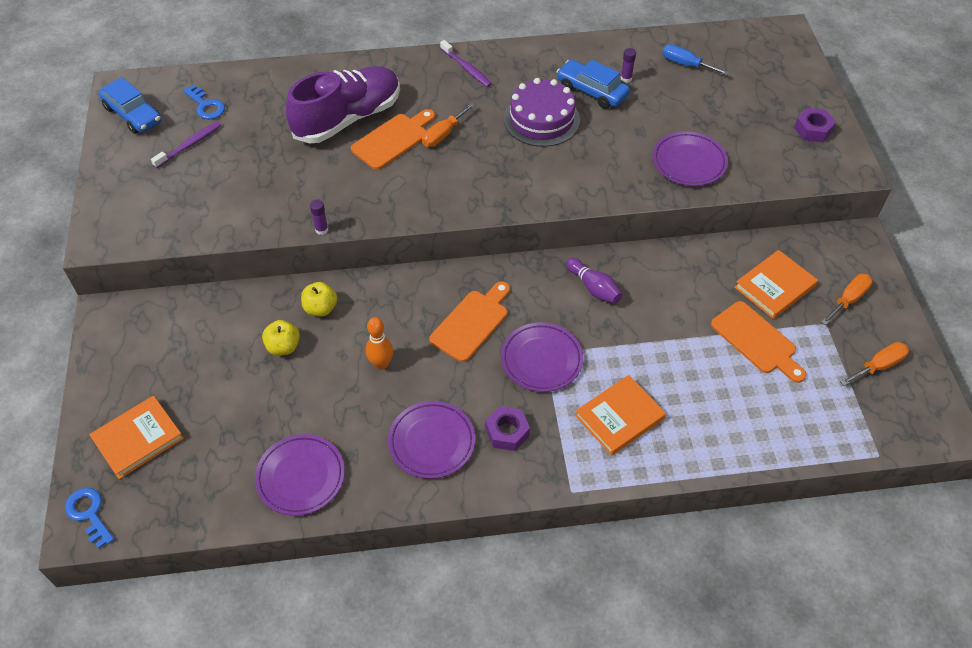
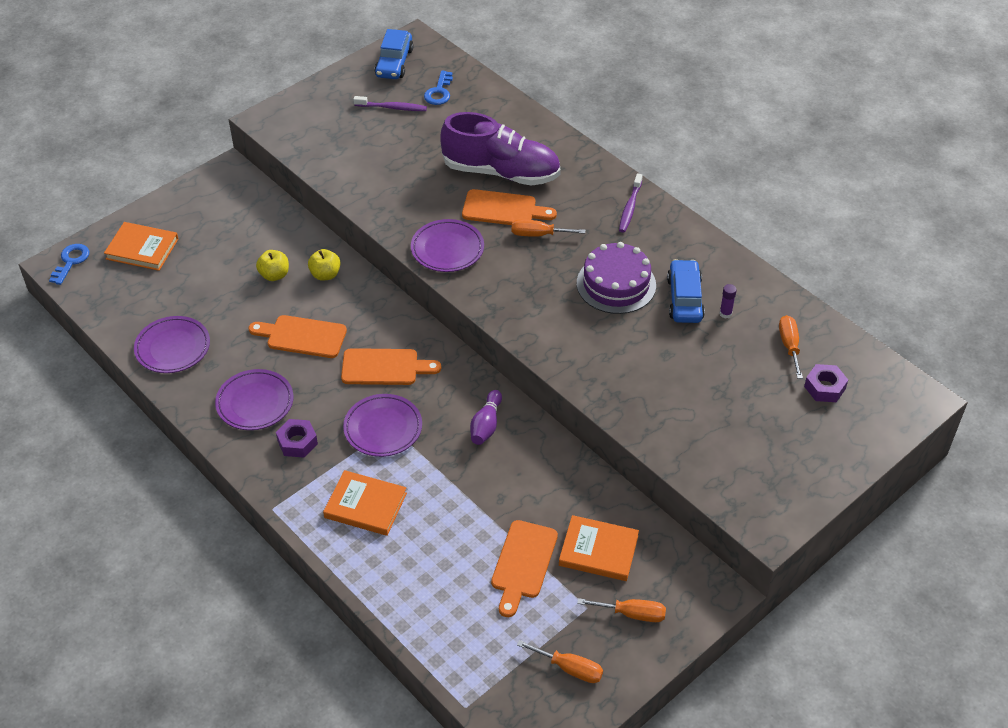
camera: 55 degrees right, 5 degrees down
purple glue stick [310,200,328,235] -> none
orange bowling pin [366,317,393,370] -> orange cutting board [248,315,347,358]
purple plate [652,131,728,186] -> purple plate moved to [411,219,484,272]
blue screwdriver [662,44,729,75] -> orange screwdriver [779,315,803,379]
purple nut [794,108,836,142] -> purple nut moved to [804,364,848,402]

